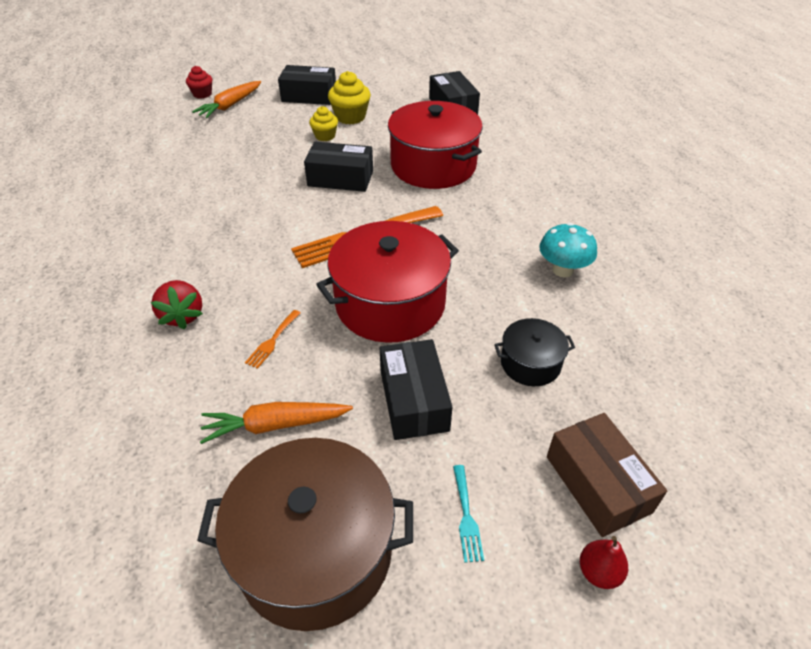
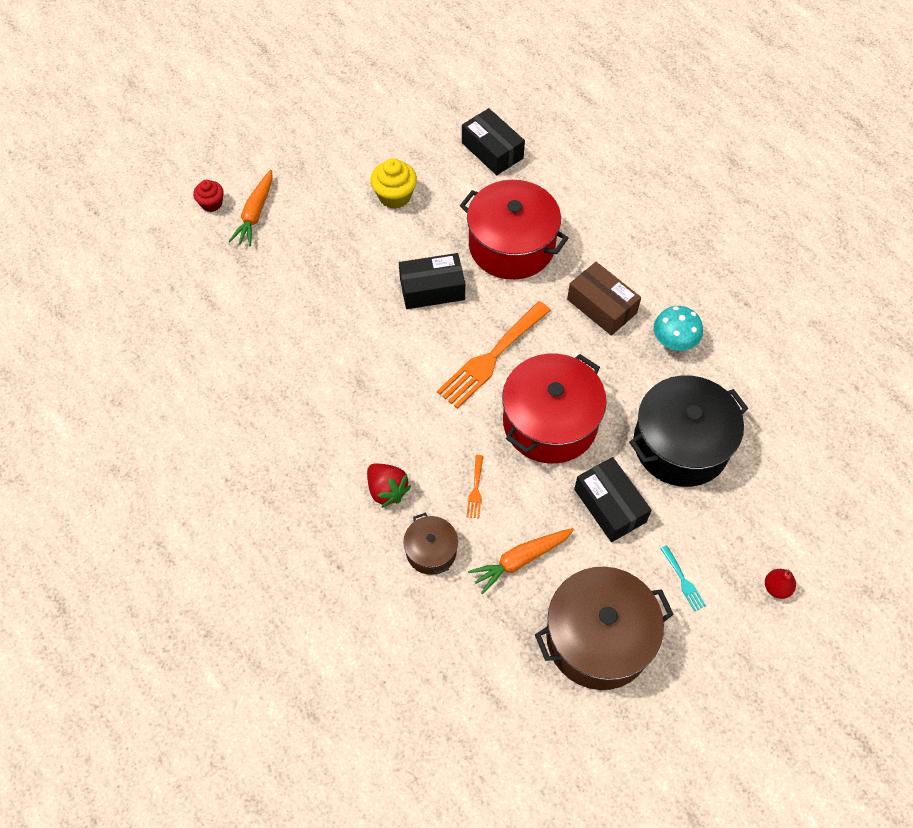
camera: 20 degrees left, 15 degrees up
black box [278,65,336,105] -> none
yellow cupcake [309,106,338,141] -> none
black pot [494,318,575,386] -> black pot [629,375,748,487], size x1.99
brown box [547,413,667,537] -> brown box moved to [567,262,641,336]
none -> brown pot [403,513,458,575]

